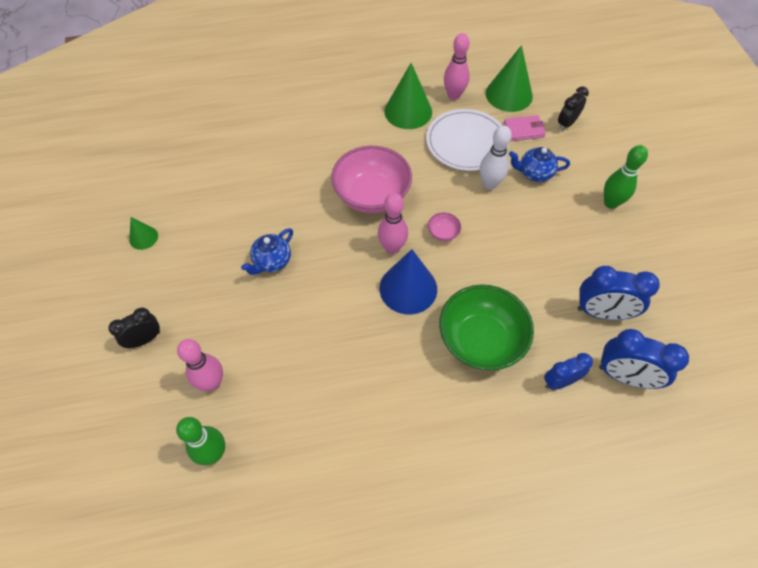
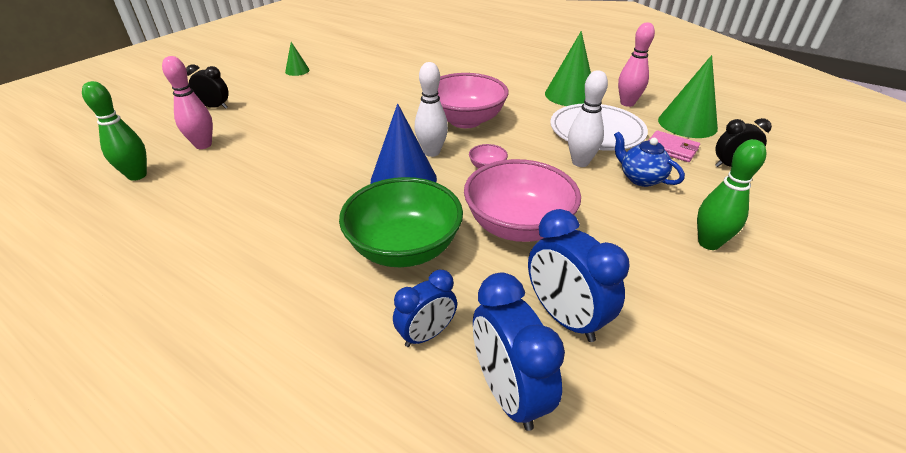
camera: 45 degrees right, 20 degrees down
blue teapot [241,228,293,275] -> none
pink bowling pin [378,193,408,254] -> white bowling pin [415,62,448,157]
blue clock [544,353,593,390] -> blue clock turned 120 degrees clockwise [393,270,457,347]
none -> pink bowl [464,159,581,242]

